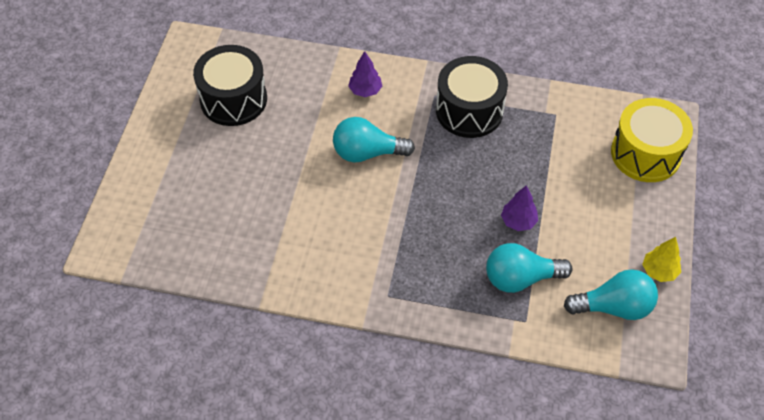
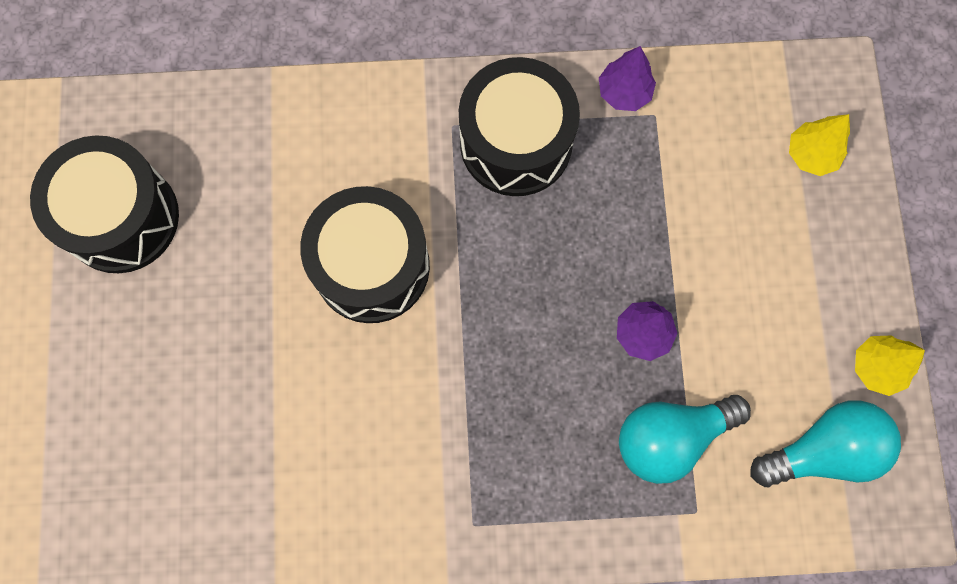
camera: 15 degrees left, 20 degrees up
turquoise light bulb [333,117,415,163] -> black drum [300,186,430,323]
purple tree [348,51,382,97] -> purple tree moved to [599,46,656,111]
yellow drum [611,98,693,182] -> yellow tree [789,114,850,176]

